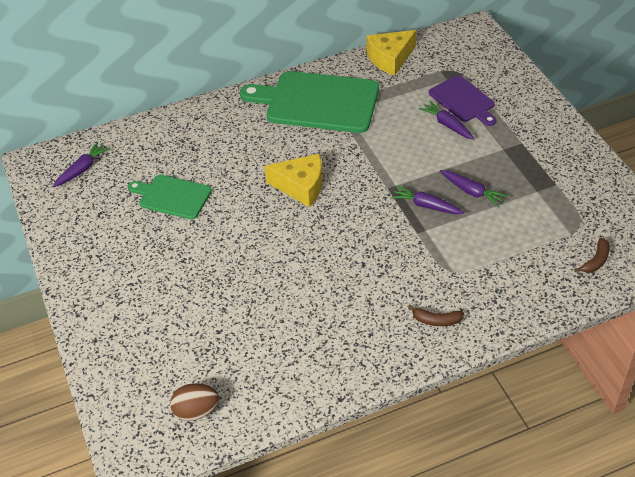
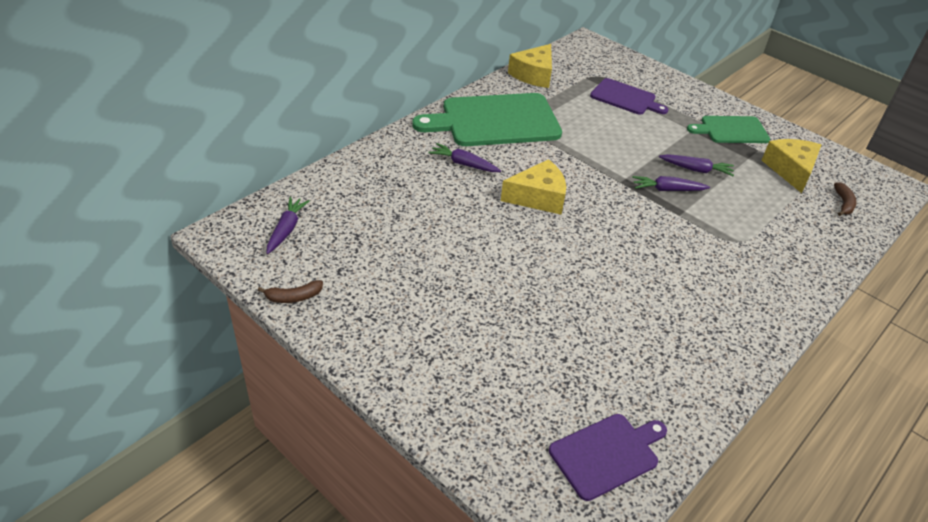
camera: 30 degrees left, 5 degrees down
green cutting board [128,175,212,219] -> green cutting board moved to [687,116,770,143]
brown egg [170,383,219,421] -> purple cutting board [549,414,667,501]
brown banana [408,304,464,326] -> brown banana moved to [258,280,323,303]
purple carrot [418,101,474,140] -> purple carrot moved to [429,143,501,172]
none -> yellow cheese [761,139,821,193]

